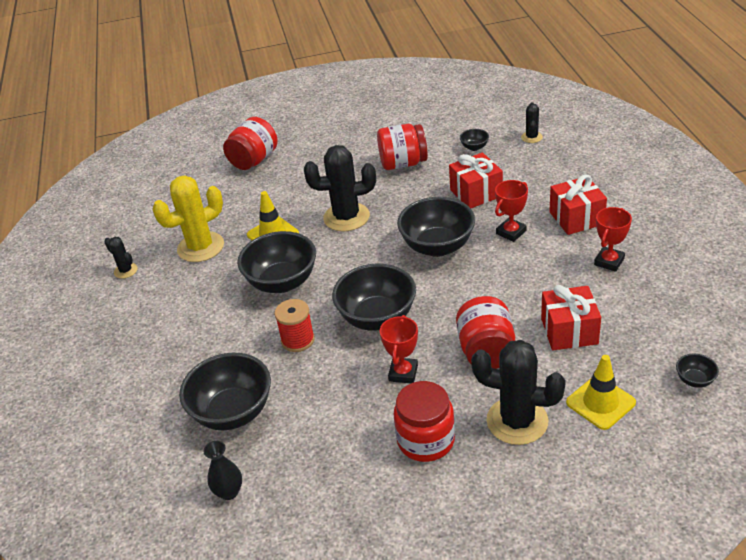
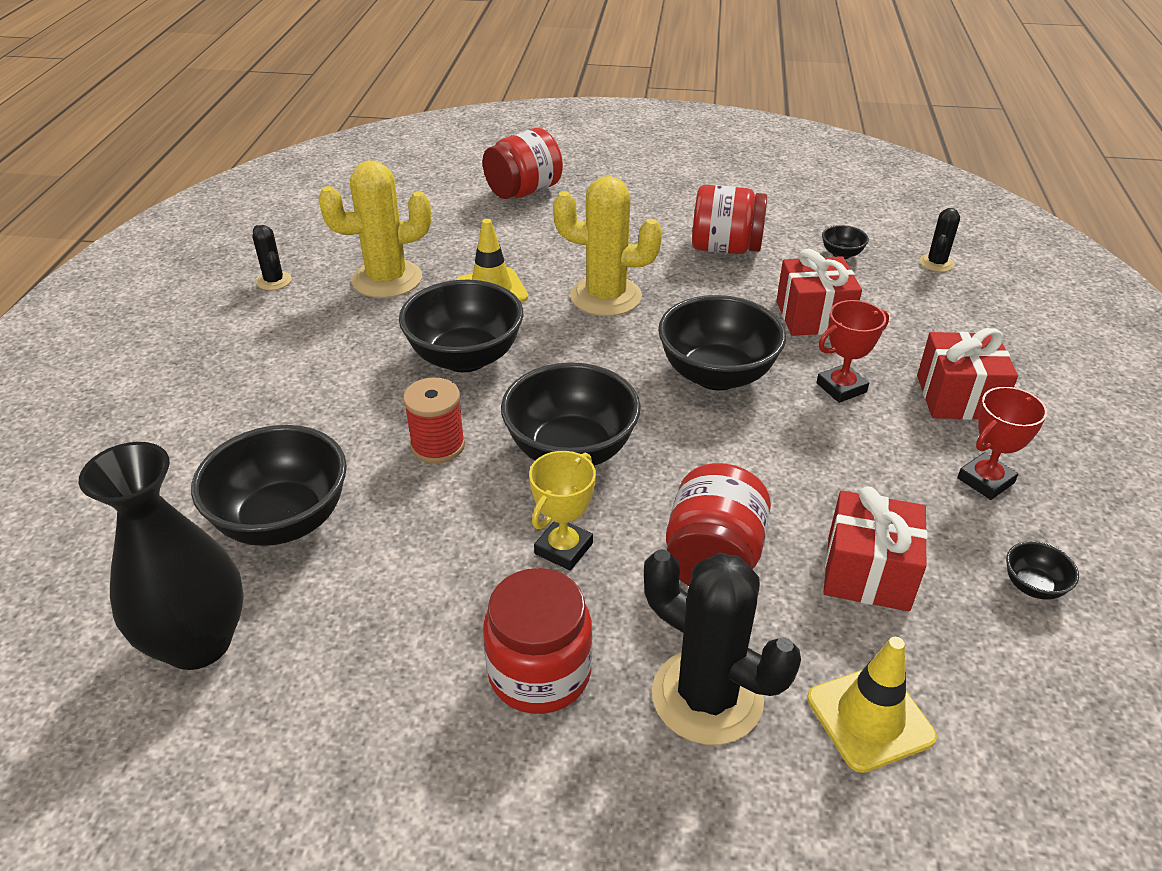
camera: 15 degrees right, 0 degrees up
black vase [203,441,242,500] -> black vase [79,442,244,670], size x2.05
black cactus [304,145,376,231] -> yellow cactus [553,176,662,316]
red trophy [380,315,418,383] -> yellow trophy [529,451,596,571]
black bowl [676,353,719,388] -> black bowl moved to [1006,541,1079,600]

